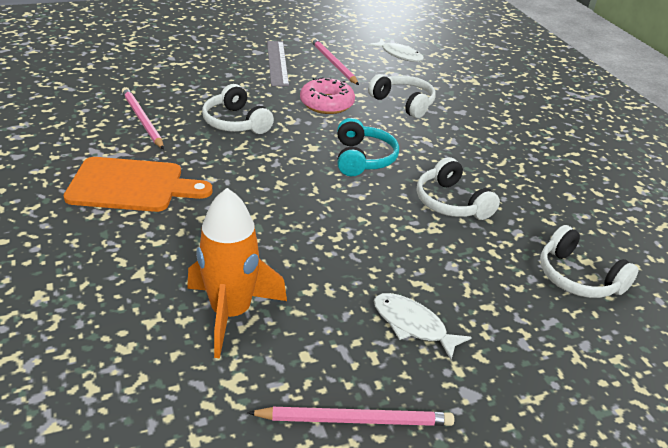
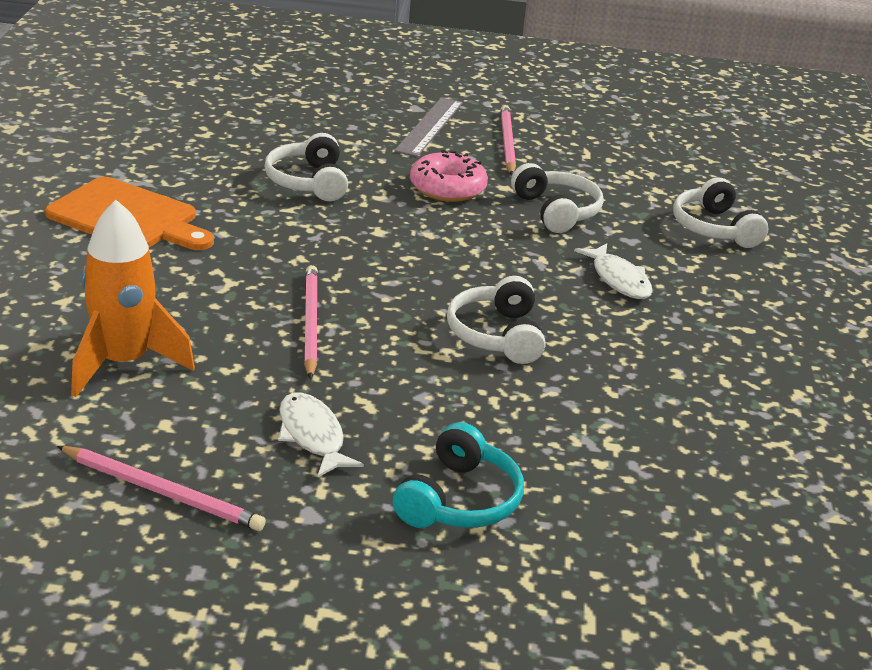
camera: 25 degrees right, 5 degrees down
pink pencil [122,87,164,149] -> pink pencil moved to [304,265,318,379]
turquoise headphones [337,118,399,176] -> turquoise headphones moved to [393,422,524,528]
white fish [368,38,424,62] -> white fish moved to [574,243,653,299]
white headphones [540,225,639,298] -> white headphones moved to [673,177,769,248]

